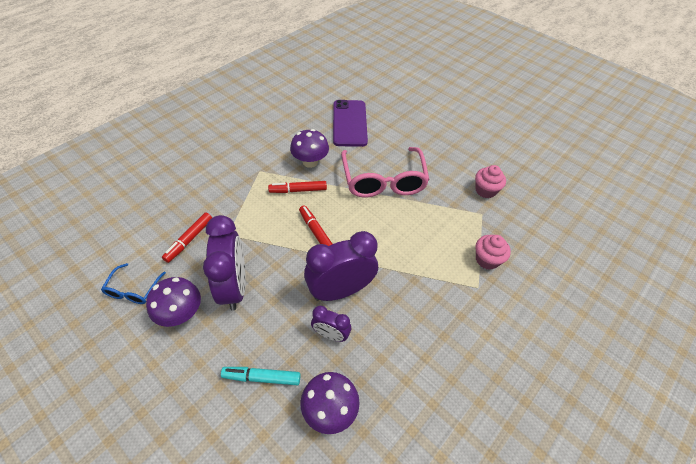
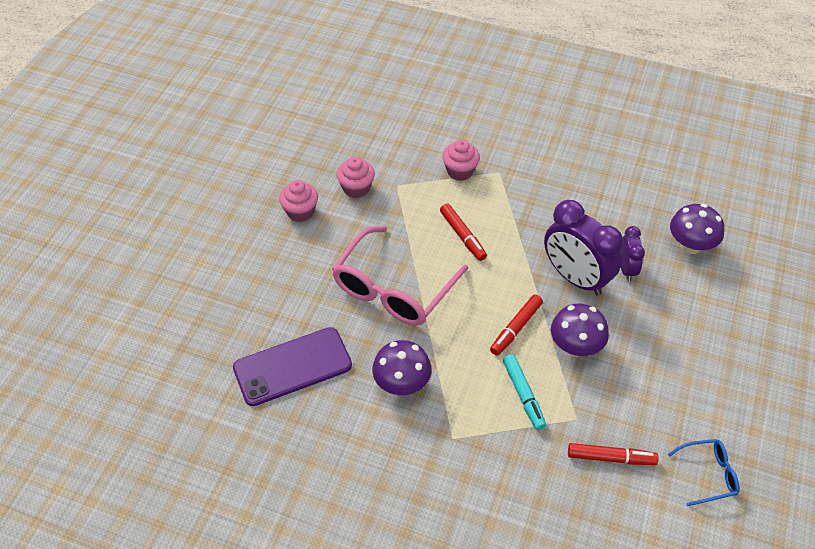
camera: 110 degrees left, 0 degrees up
purple mushroom [146,277,201,327] -> purple mushroom moved to [551,304,609,357]
purple clock [203,215,246,311] -> none
turquoise marker [221,367,301,385] -> turquoise marker moved to [503,354,546,430]
red marker [268,181,327,193] -> red marker moved to [440,204,487,261]
pink glasses [341,147,429,198] -> pink glasses turned 150 degrees clockwise [332,226,468,326]
none -> pink cupcake [279,180,318,222]

